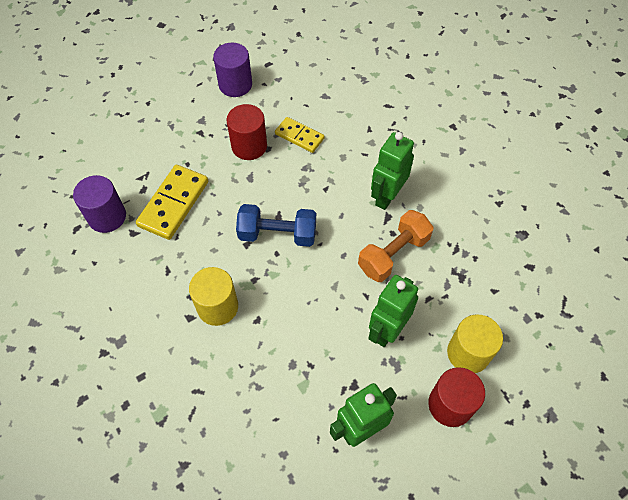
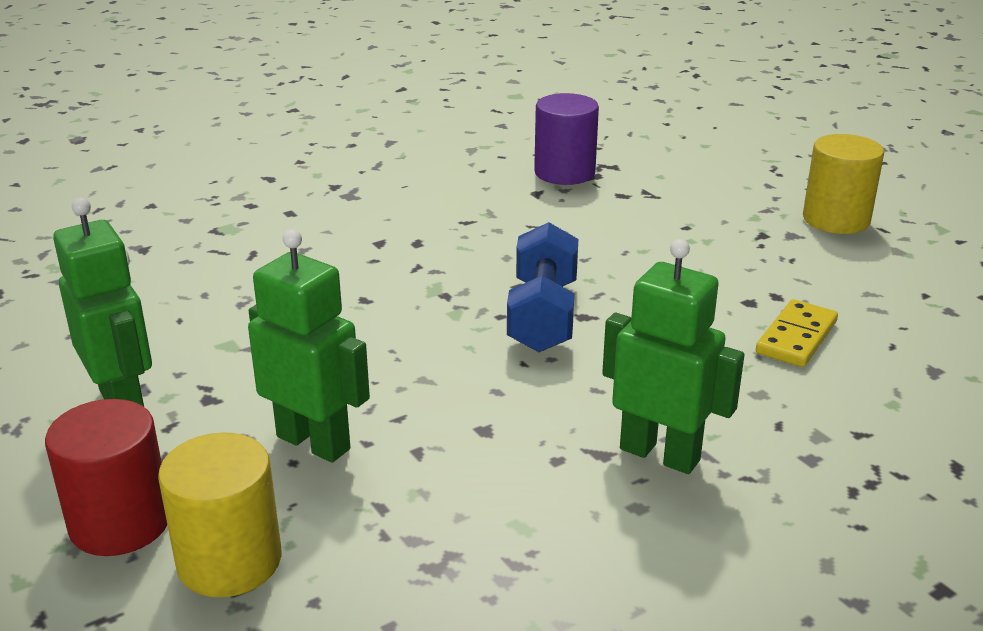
camera: 90 degrees right, 30 degrees down
yellow domino [136,165,208,240] -> none
yellow cylinder [189,267,238,326] -> yellow cylinder moved to [803,134,884,234]
purple cylinder [213,43,252,97] -> none
red cylinder [226,104,267,160] -> none
orange dumbbell [358,210,434,282] -> none

